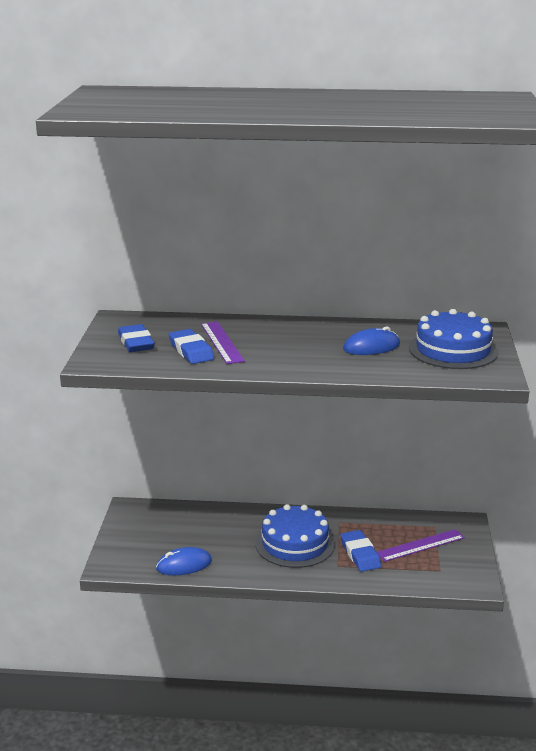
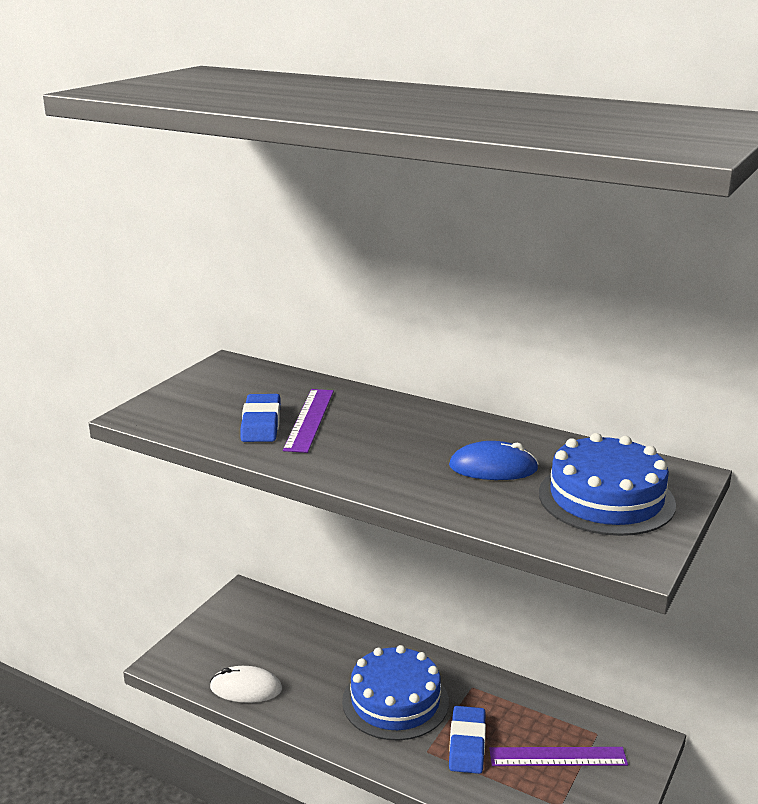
camera: 25 degrees right, 0 degrees up
blue eraser [118,324,155,352] -> none
blue mouse [156,547,212,575] -> white mouse [210,666,282,703]

